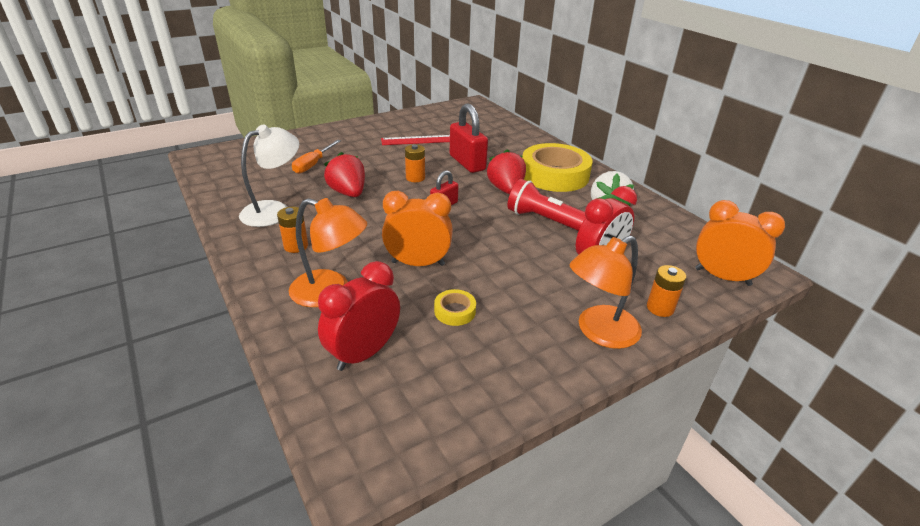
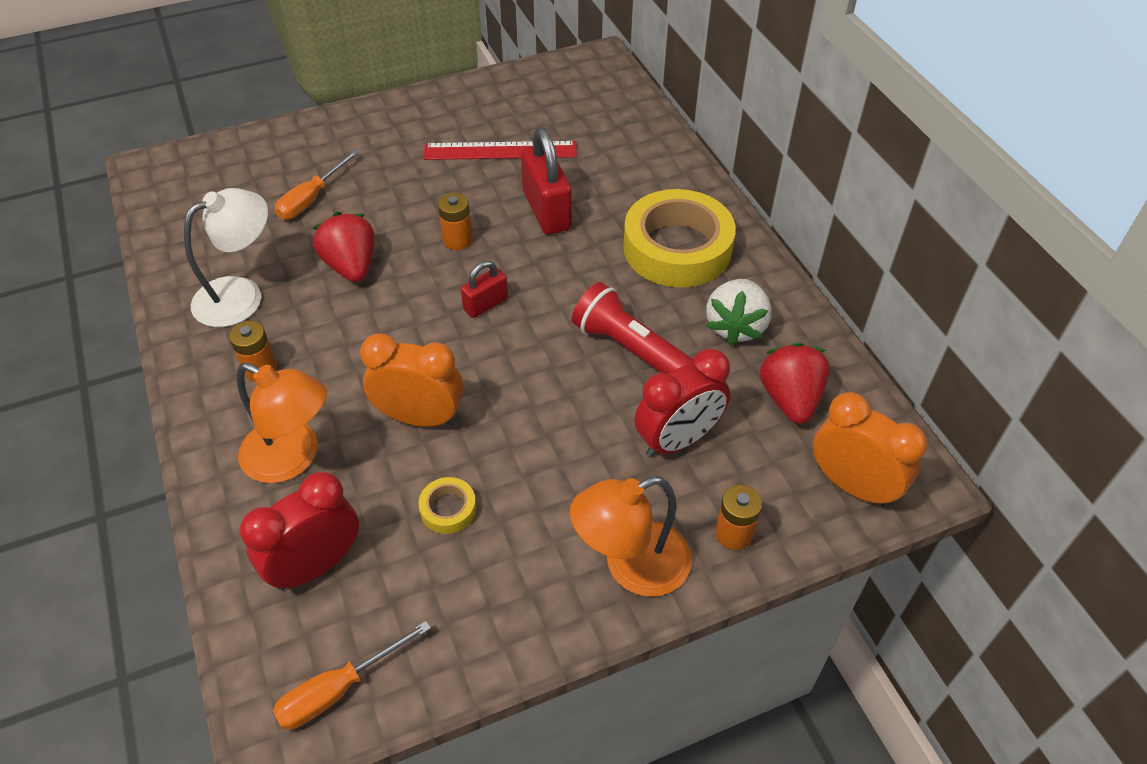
camera: 10 degrees right, 15 degrees up
red strawberry [487,149,526,194] -> red strawberry moved to [760,343,830,424]
none -> orange screwdriver [273,621,431,730]

